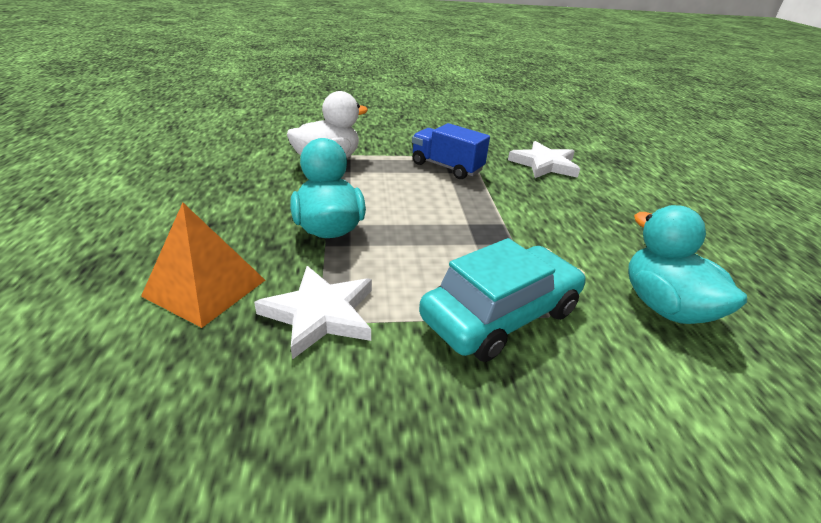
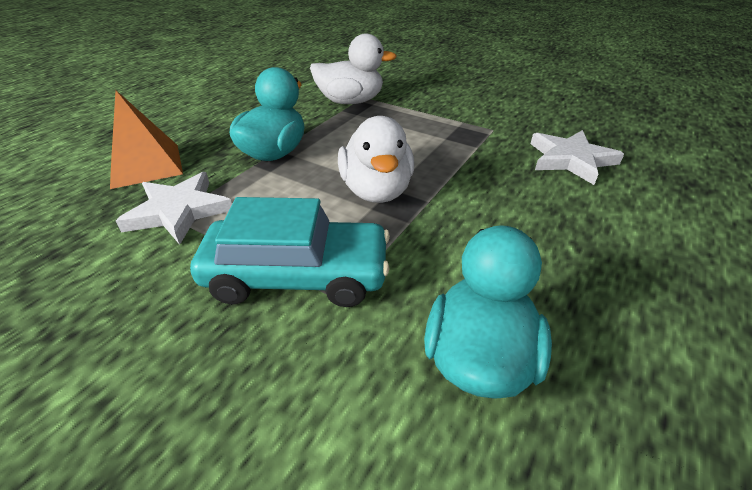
camera: 40 degrees right, 5 degrees up
blue truck [412,123,490,179] -> none
none -> white duck [338,116,414,203]

